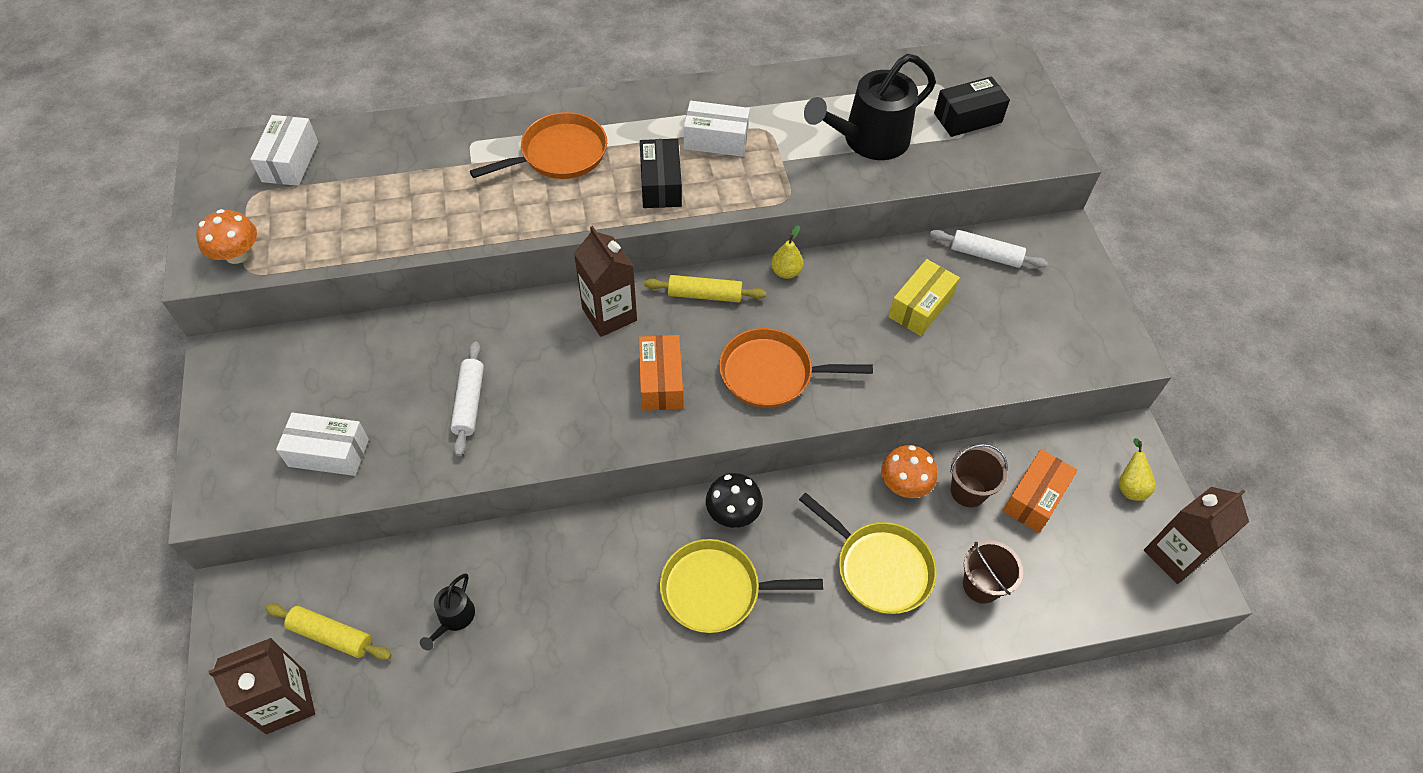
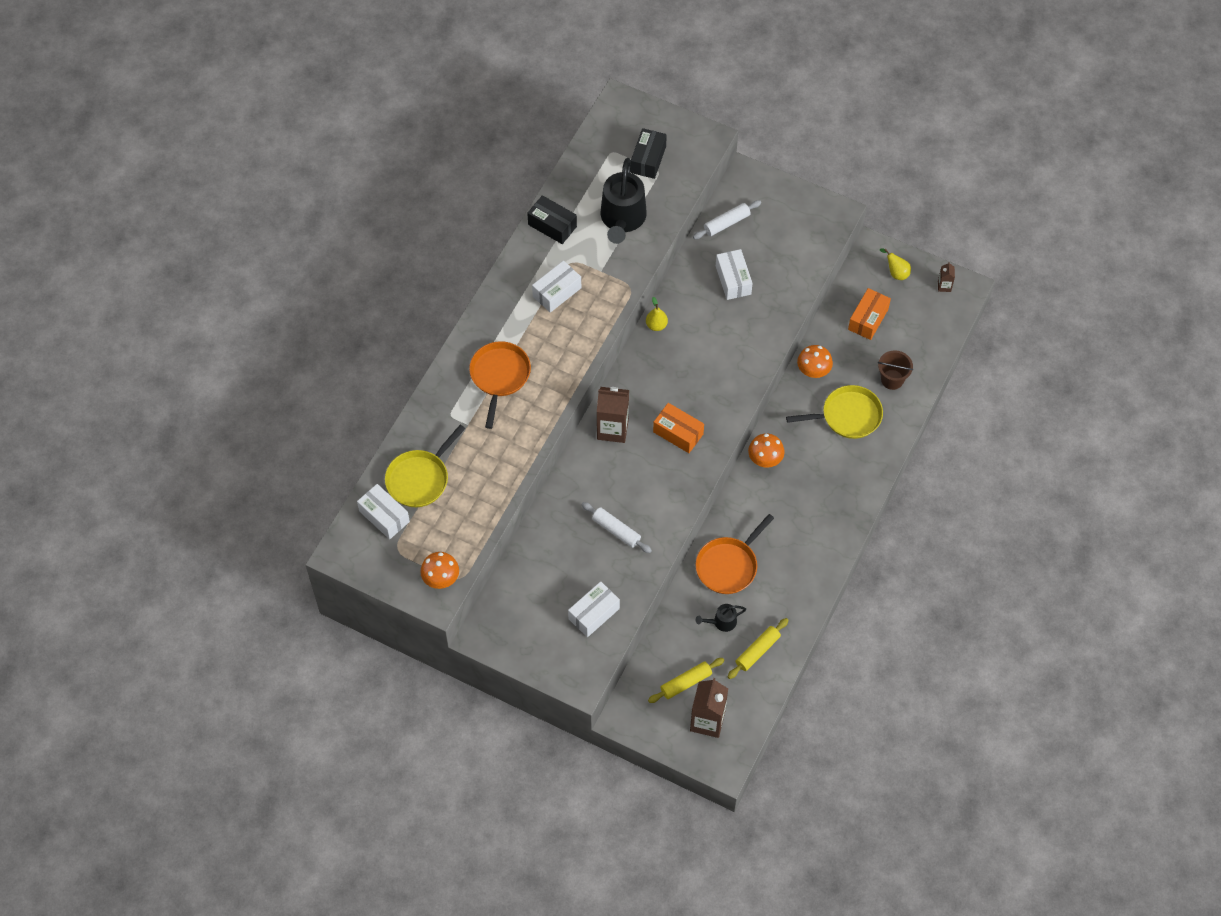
camera: 50 degrees left, 5 degrees up
black watering can [420,573,475,651] -> black watering can turned 105 degrees clockwise [696,604,746,632]
black box [640,139,682,208] -> black box moved to [527,195,577,244]
yellow rolling pin [644,275,766,302] -> yellow rolling pin moved to [728,618,789,679]
yellow pan [660,539,823,633] -> yellow pan moved to [385,425,465,507]
black mushroom [706,473,763,528] -> orange mushroom [748,433,785,467]
orange pan [719,328,873,408] -> orange pan moved to [696,514,774,594]
yellow box [888,259,960,336] -> white box [716,249,753,300]
brown bucket [950,444,1007,507] -> none
orange box [1002,449,1078,533] -> orange box turned 45 degrees clockwise [848,288,891,340]
brown carton [1144,487,1249,584] -> brown carton [938,262,955,292], size x0.48

